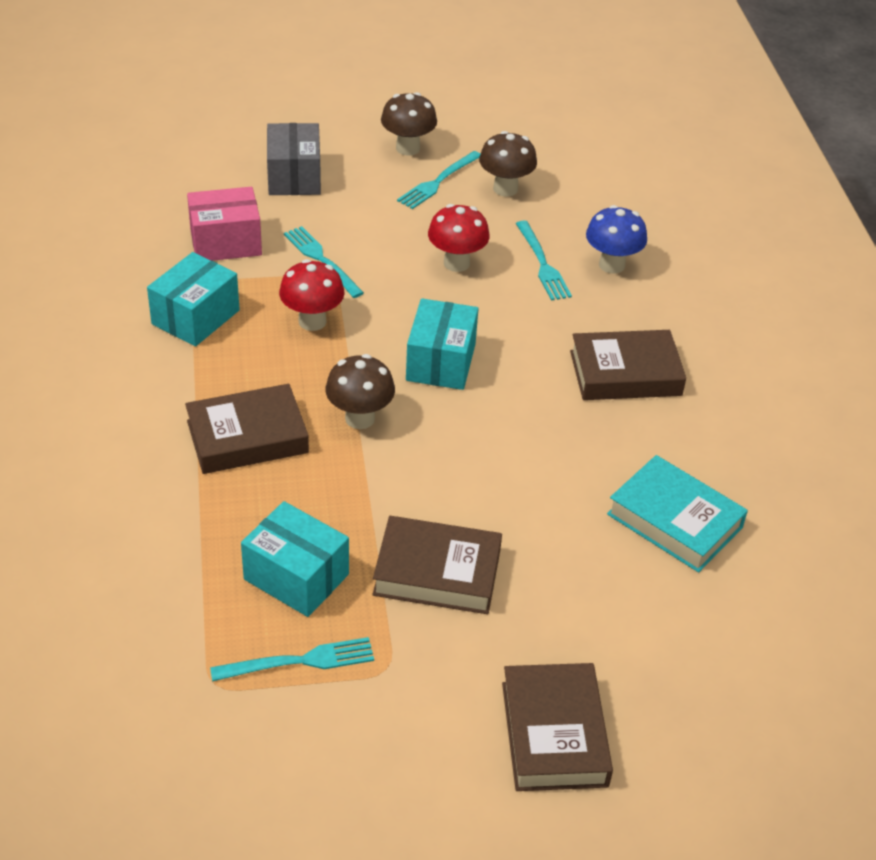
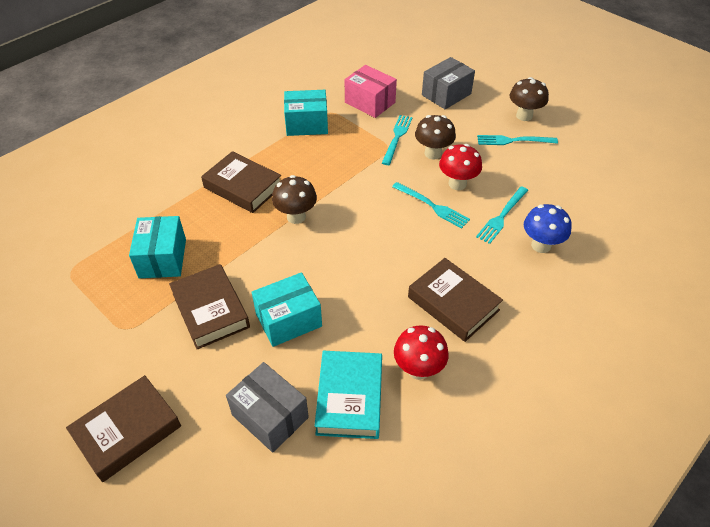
camera: 55 degrees right, 5 degrees up
turquoise fork [210,637,374,681] -> turquoise fork moved to [392,182,470,229]
red mushroom [279,259,345,331] -> red mushroom moved to [394,325,449,380]
turquoise box [406,298,479,390] -> turquoise box moved to [252,272,322,347]
brown mushroom [479,131,537,197] -> brown mushroom moved to [415,115,456,159]
none -> grey box [226,362,309,452]

